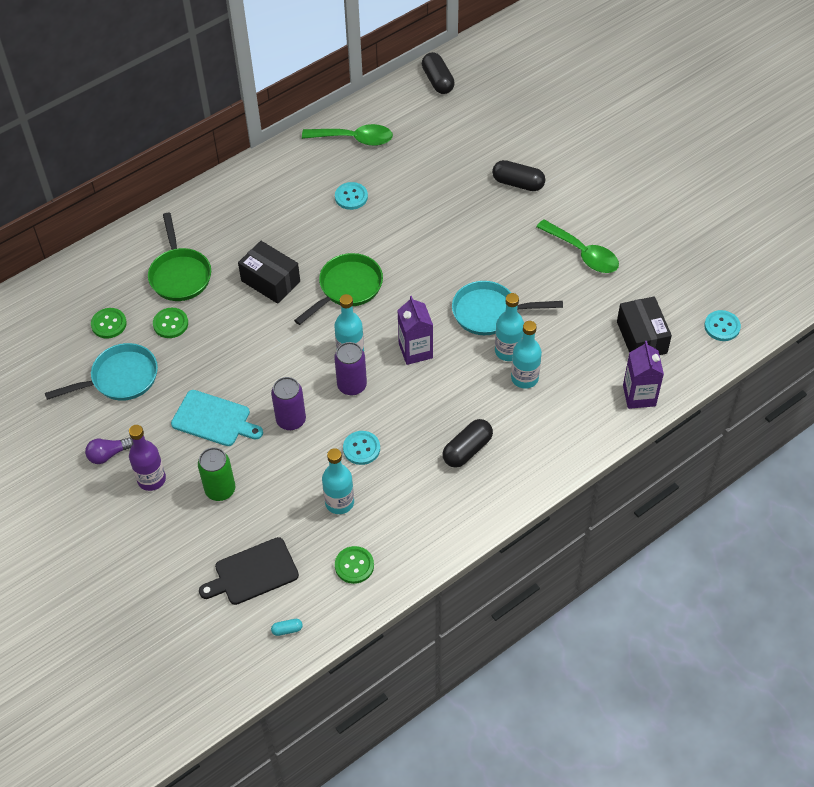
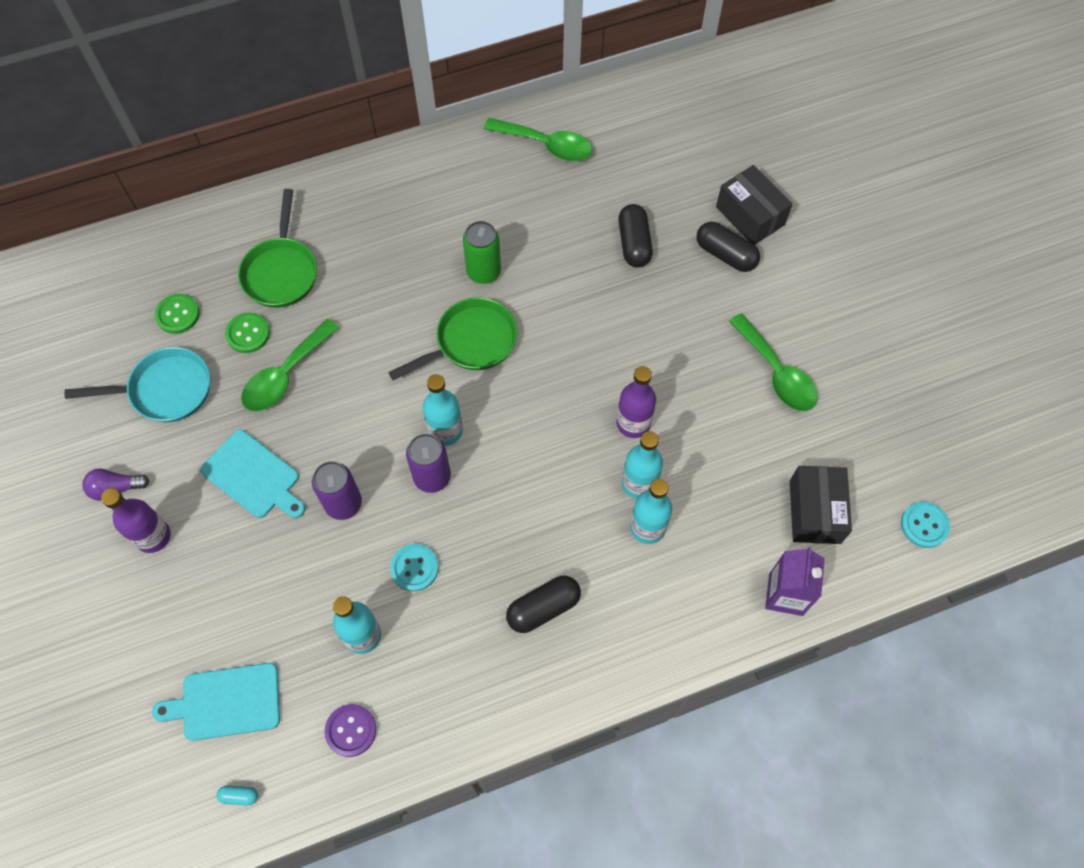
camera: 15 degrees right, 10 degrees up
green can [198,447,235,501] -> green can moved to [463,221,501,284]
black cutting board [199,537,299,605] -> turquoise cutting board [152,663,280,741]
black box [238,241,300,304] -> black box moved to [716,165,793,245]
turquoise button [335,182,368,210] -> none
green button [335,546,374,584] -> purple button [324,704,376,757]
purple carton [397,296,433,365] -> none
black capsule [422,52,455,94] -> black capsule moved to [618,204,653,268]
turquoise pan [452,281,563,335] -> purple bottle [616,366,656,438]
none -> green spoon [241,319,339,411]

